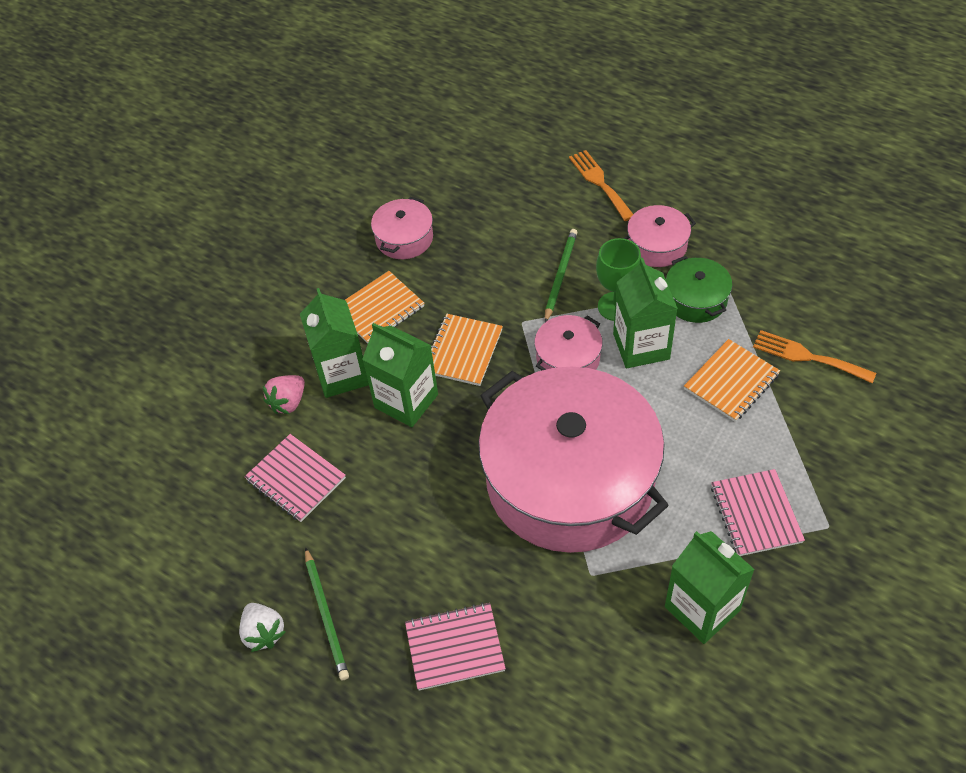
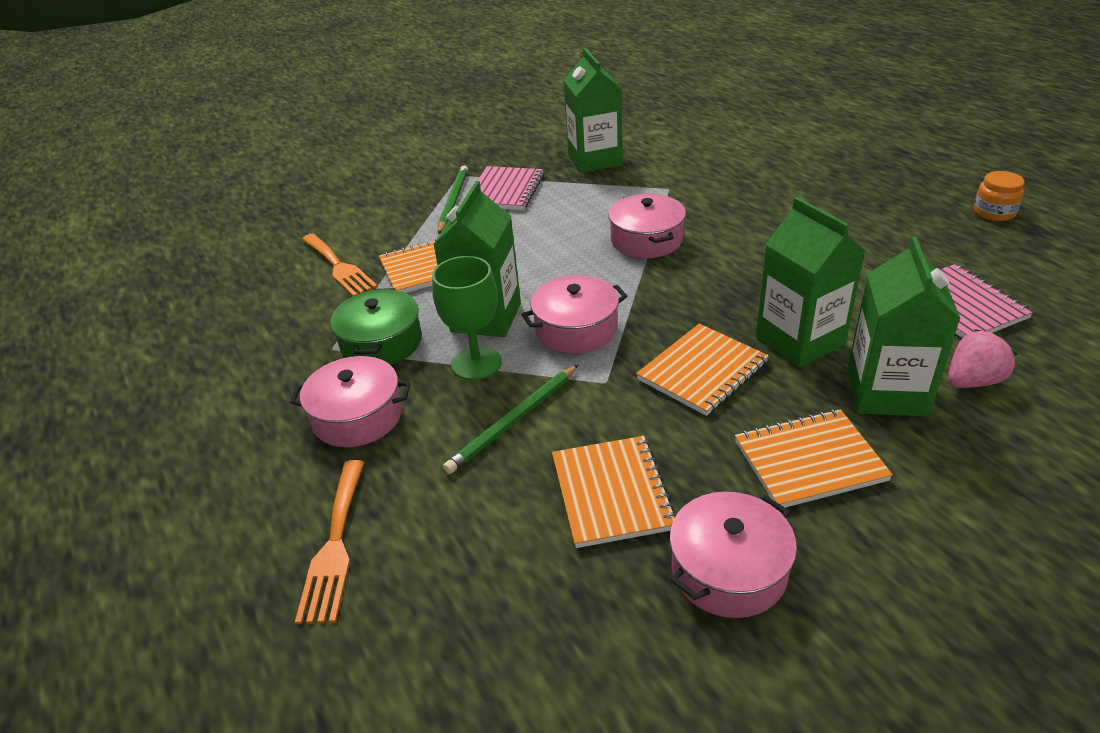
camera: 155 degrees left, 15 degrees down
white strawberry [239,603,286,652] -> orange jar [974,171,1025,221]
green pencil [305,547,349,680] -> green pencil moved to [438,166,468,234]
pink notebook [405,603,506,691] -> none
pink pot [478,366,669,553] -> pink pot [608,194,686,258], size x0.41
none -> orange notebook [552,436,677,548]

